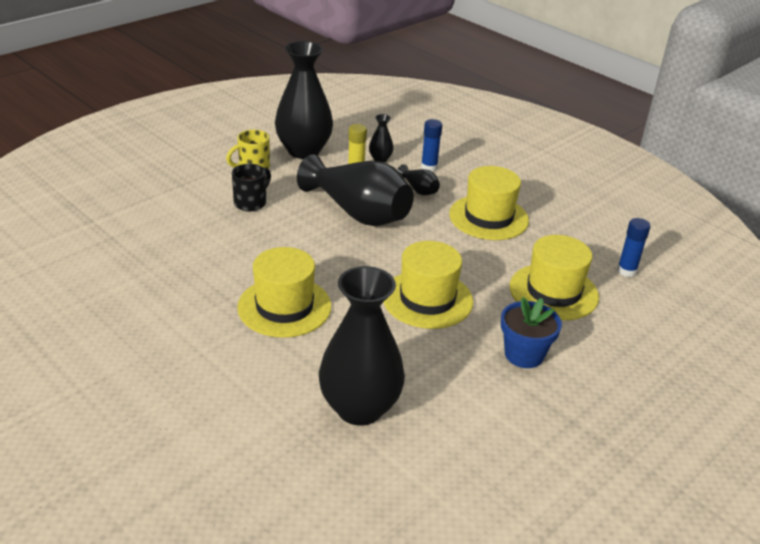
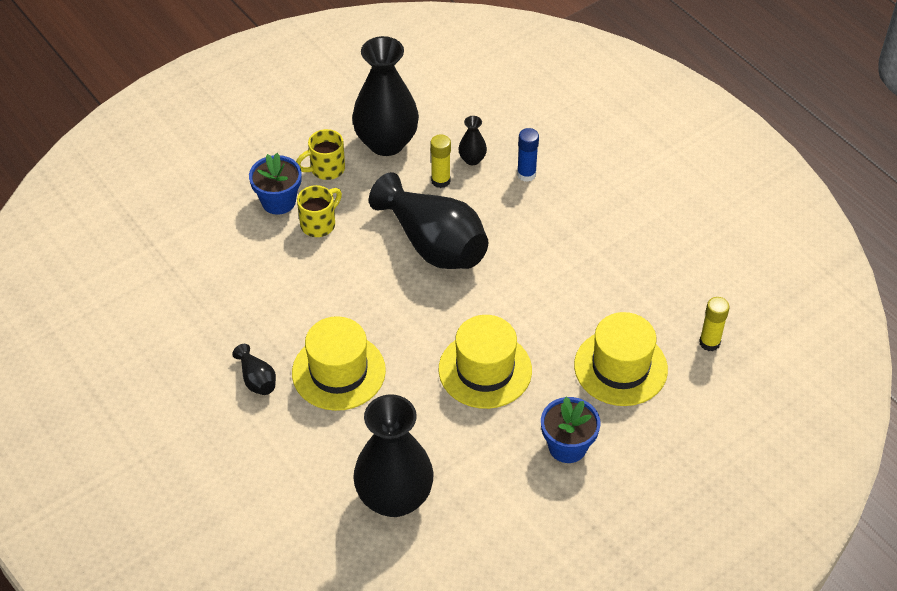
camera: 10 degrees right, 15 degrees up
black mug [232,164,271,212] -> yellow mug [297,185,342,237]
black vase [397,164,440,196] -> black vase moved to [232,344,276,395]
yellow hat [449,166,529,240] -> none
blue glue stick [617,218,650,277] -> yellow glue stick [699,297,730,351]
none -> blue flower pot [249,153,302,215]

